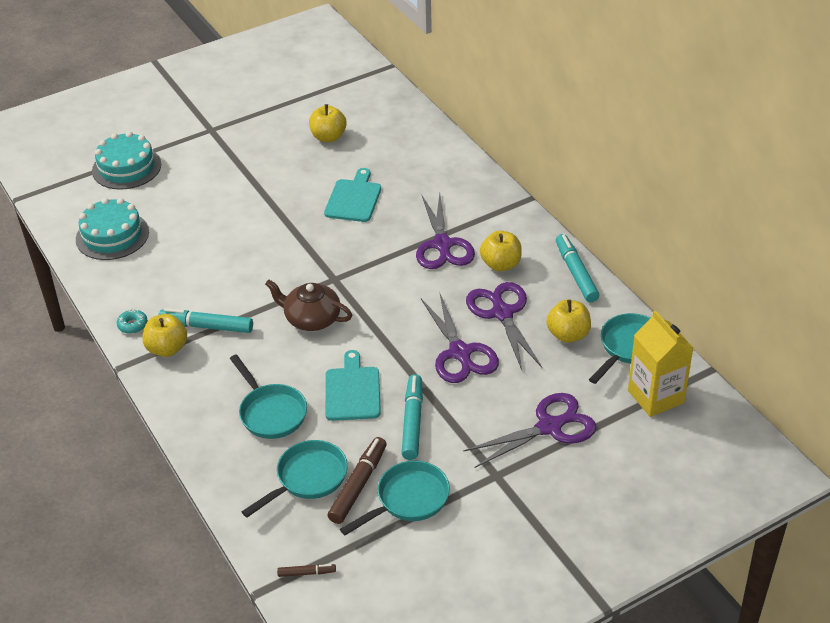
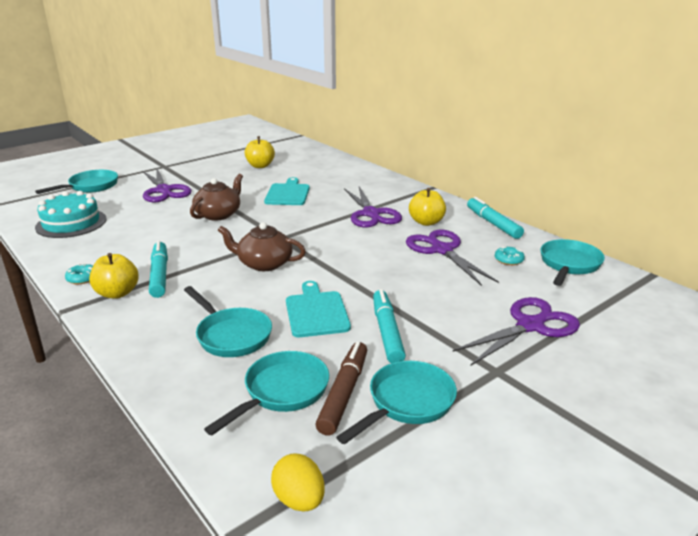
camera: 10 degrees left, 15 degrees down
turquoise cake [92,131,161,190] -> turquoise pan [35,170,118,194]
turquoise marker [158,308,253,333] -> turquoise marker turned 75 degrees clockwise [149,241,168,298]
brown marker [277,564,336,577] -> yellow egg [271,453,325,512]
purple scissors [421,294,499,383] -> purple scissors moved to [143,169,192,202]
yellow apple [546,300,591,343] -> turquoise donut [495,246,525,265]
yellow carton [628,310,693,417] -> none
none -> brown teapot [190,174,243,221]

